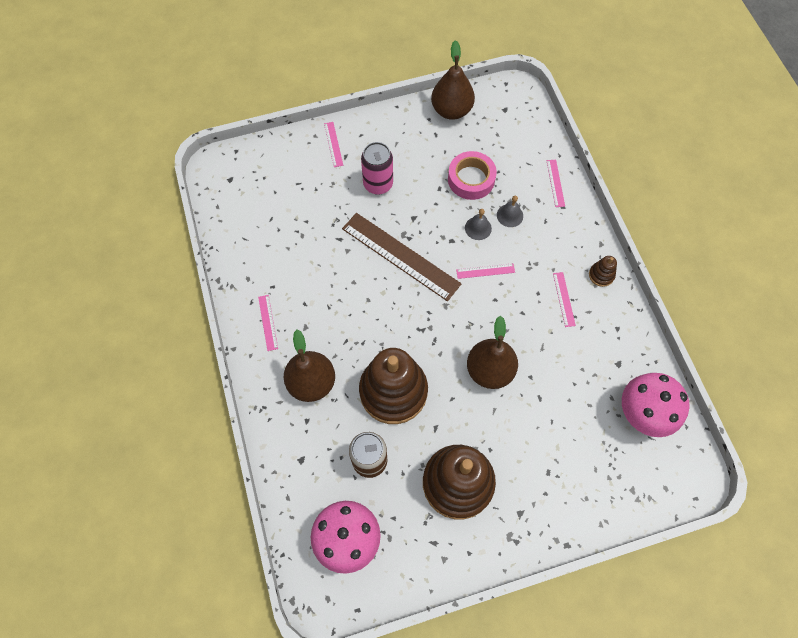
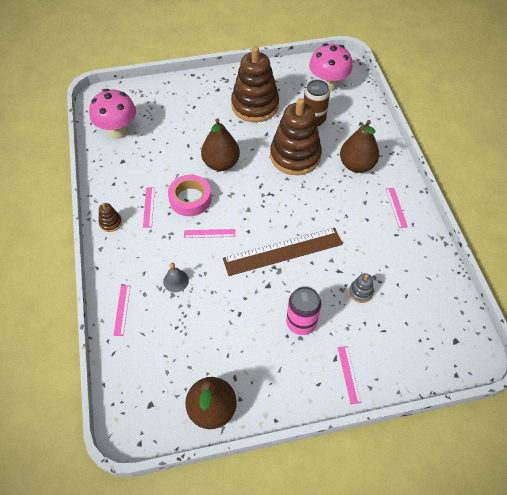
camera: 175 degrees left, 10 degrees down
brown ruler [342,213,461,301] -> brown ruler turned 60 degrees counterclockwise [223,228,343,276]
pink tape [448,151,497,200] -> pink tape moved to [168,175,211,216]
grey bell [465,209,492,240] -> none
none -> grey stacking toy [349,273,374,303]

